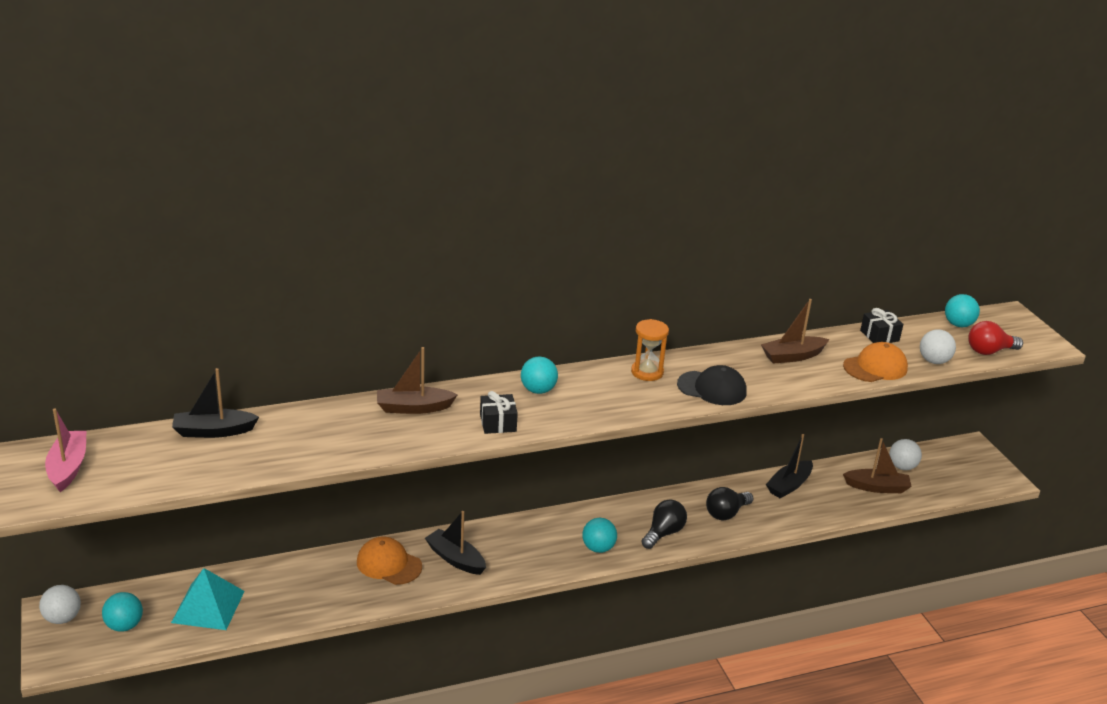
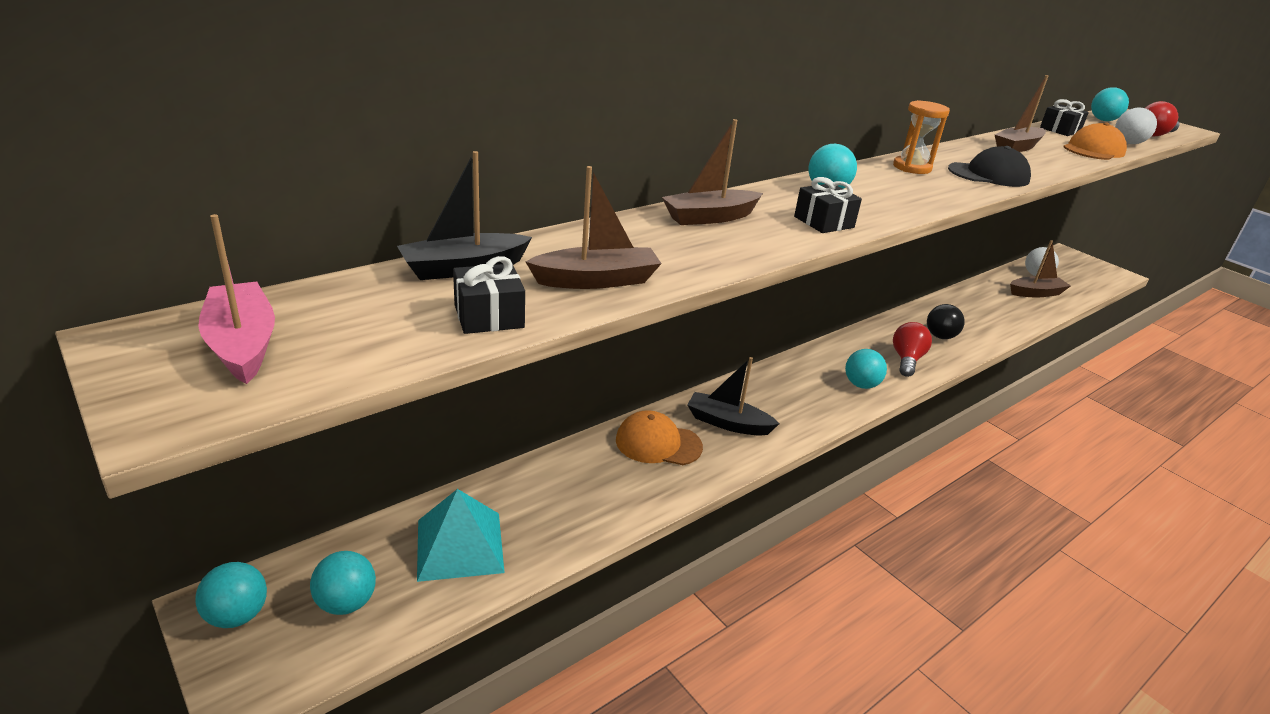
camera: 20 degrees left, 0 degrees up
white ball [39,585,81,624] -> turquoise ball [195,562,267,628]
black light bulb [641,499,687,549] -> red light bulb [893,322,932,377]
black boat [766,434,813,498] -> none
none -> black gift [453,256,525,334]
none -> brown boat [526,166,662,289]

